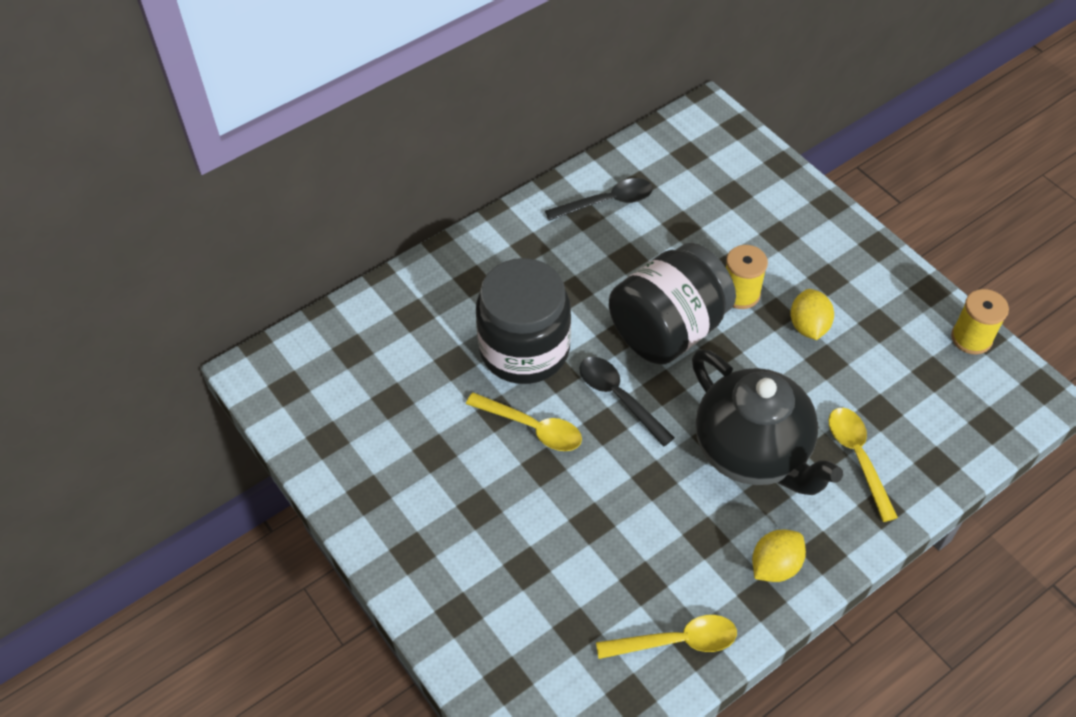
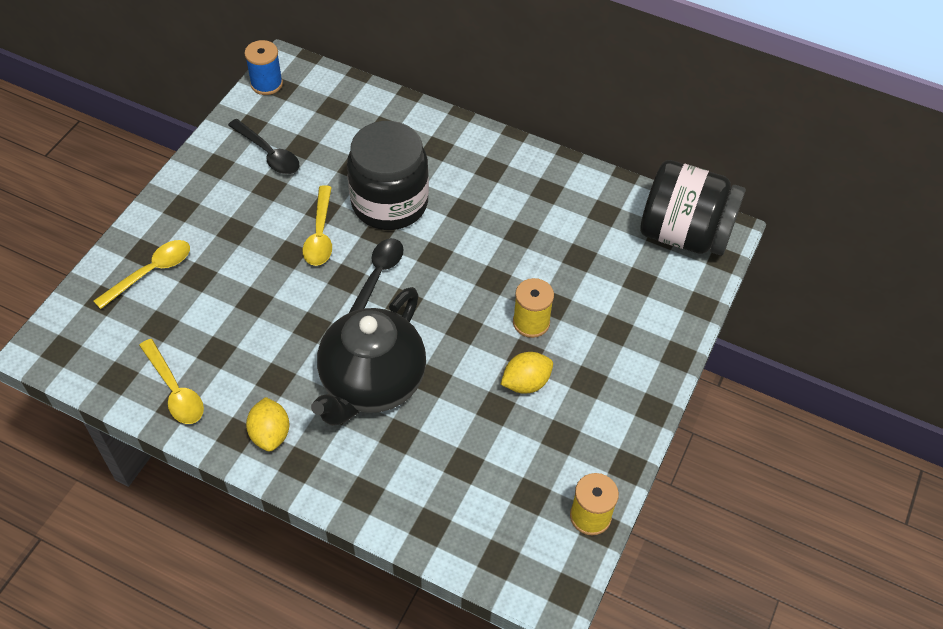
camera: 60 degrees right, 0 degrees up
black spoon [545,178,653,221] -> black spoon moved to [228,119,300,174]
black jar [609,243,736,365] -> black jar moved to [640,160,746,256]
yellow lemon [752,530,806,582] -> yellow lemon turned 60 degrees clockwise [246,397,289,451]
yellow spoon [829,408,898,522] -> yellow spoon moved to [94,240,190,309]
none -> blue spool [244,40,283,95]

